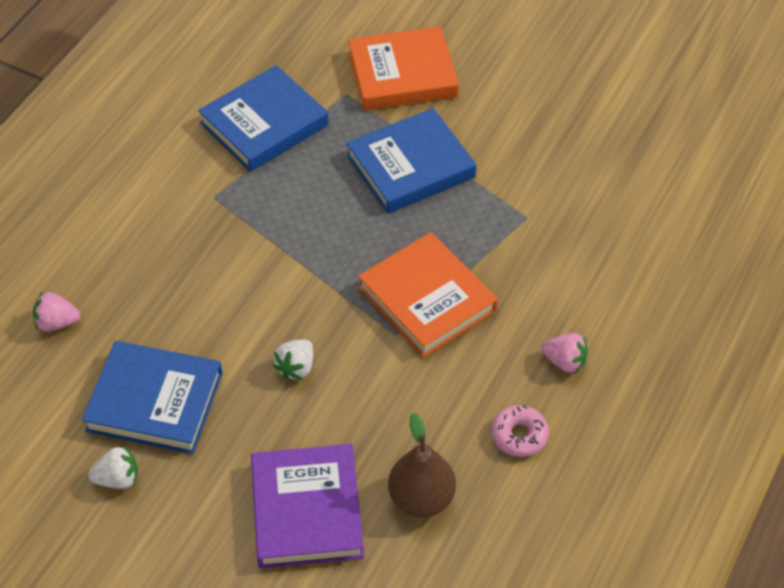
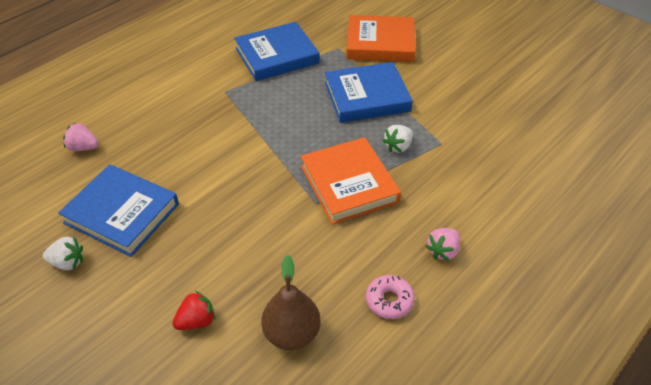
camera: 15 degrees right, 5 degrees down
purple book [251,444,364,569] -> red strawberry [172,291,215,330]
white strawberry [273,340,313,380] -> white strawberry moved to [383,125,413,153]
pink strawberry [541,333,588,373] -> pink strawberry turned 90 degrees clockwise [426,228,460,261]

